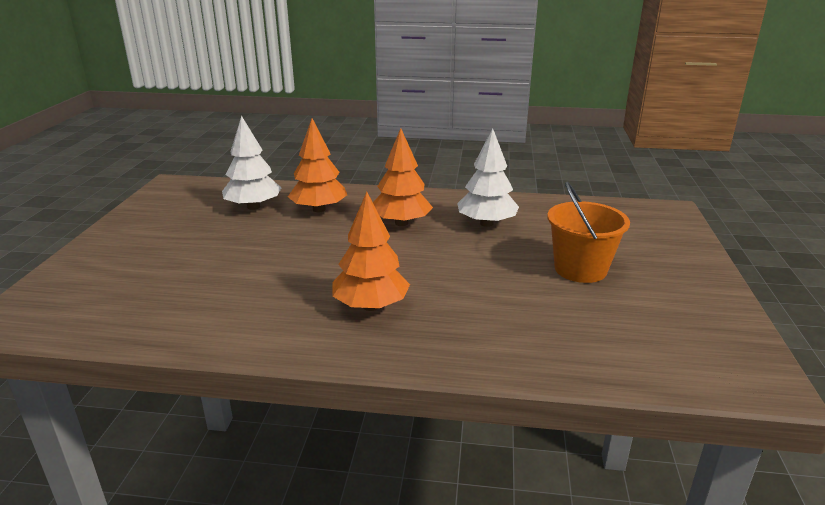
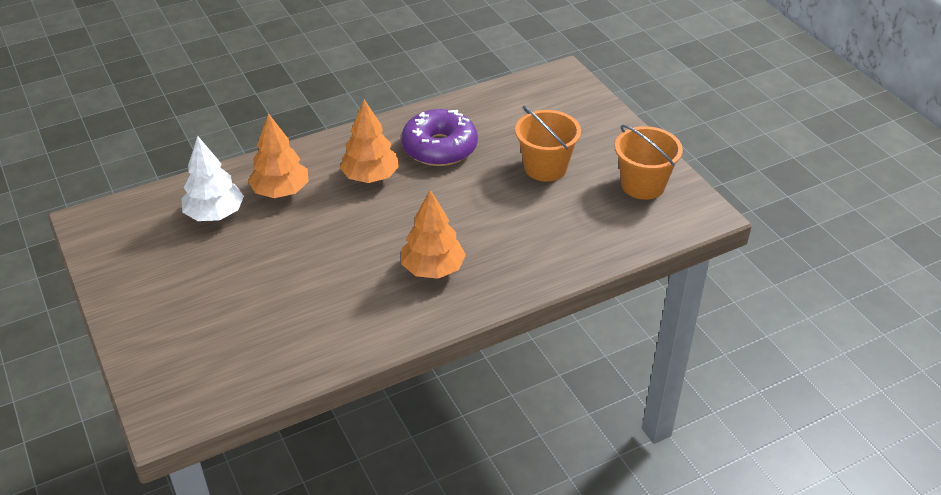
camera: 35 degrees left, 15 degrees up
white tree [457,129,519,227] -> purple donut [401,109,478,166]
none -> orange bucket [615,125,683,200]

